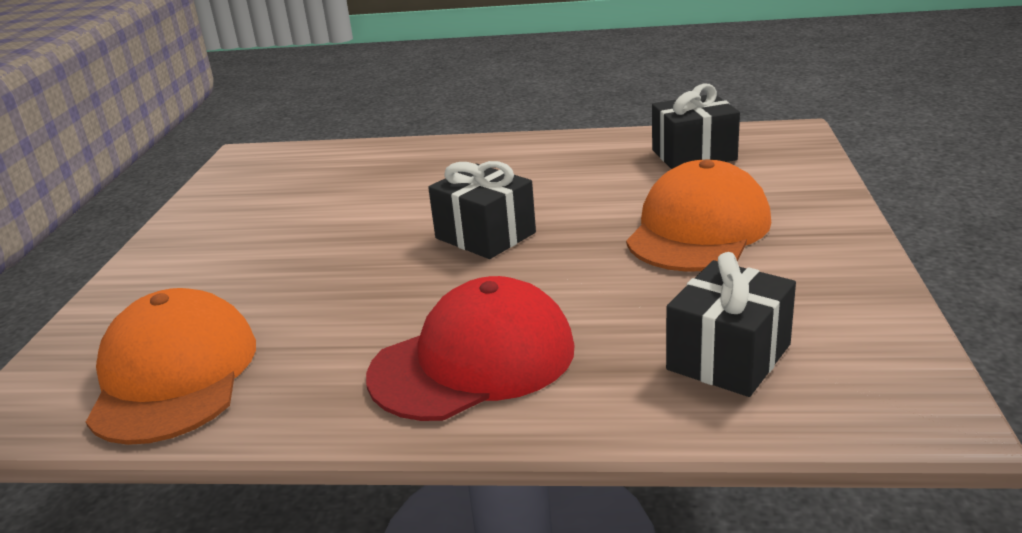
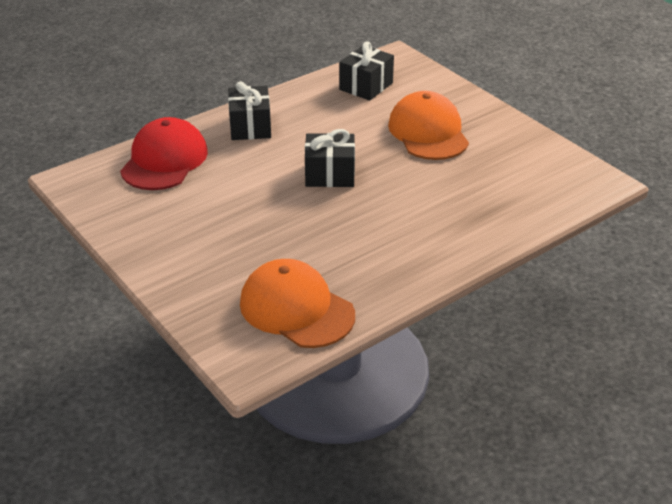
camera: 45 degrees left, 10 degrees up
red cap [366,276,575,421] -> red cap moved to [120,117,208,190]
black gift [666,252,796,397] -> black gift moved to [228,81,271,140]

